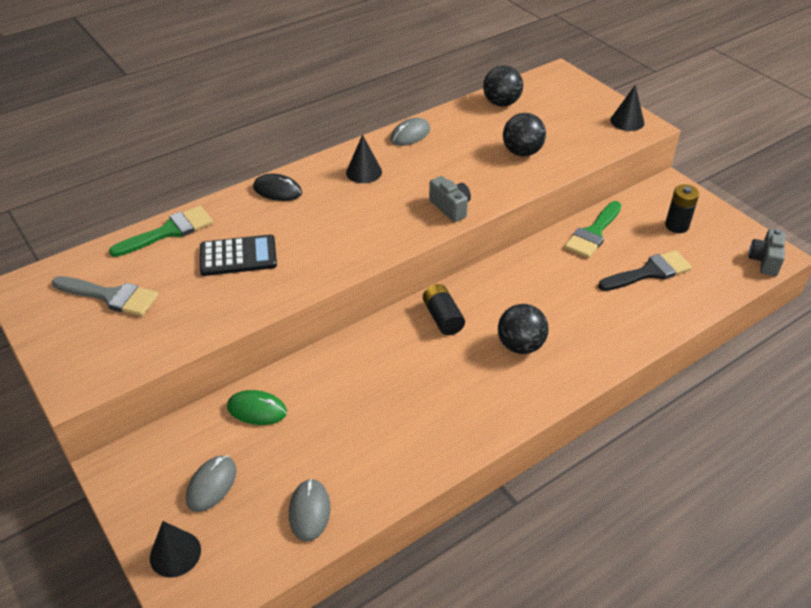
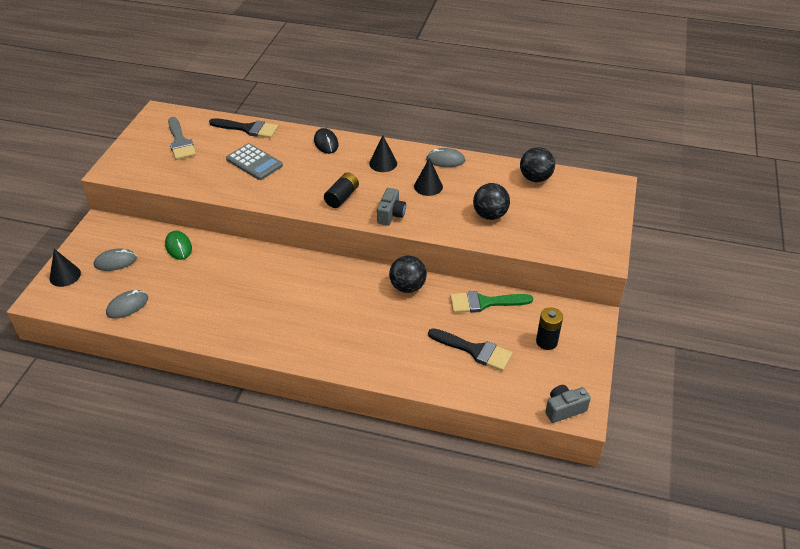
camera: 50 degrees right, 0 degrees up
green brush [109,206,213,257] -> black brush [209,118,278,138]
black calculator [200,234,277,276] -> grey calculator [226,143,283,180]
black battery [423,284,465,335] -> black battery moved to [324,172,359,208]
black ball [498,304,549,354] -> black ball moved to [389,256,427,293]
black cone [610,85,644,131] -> black cone moved to [414,158,443,196]

